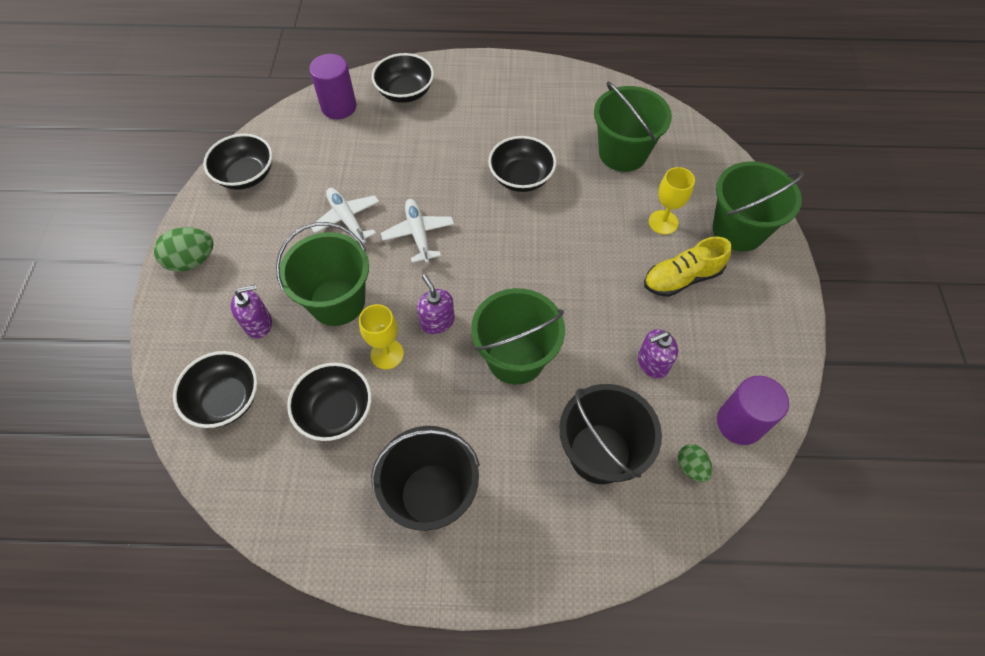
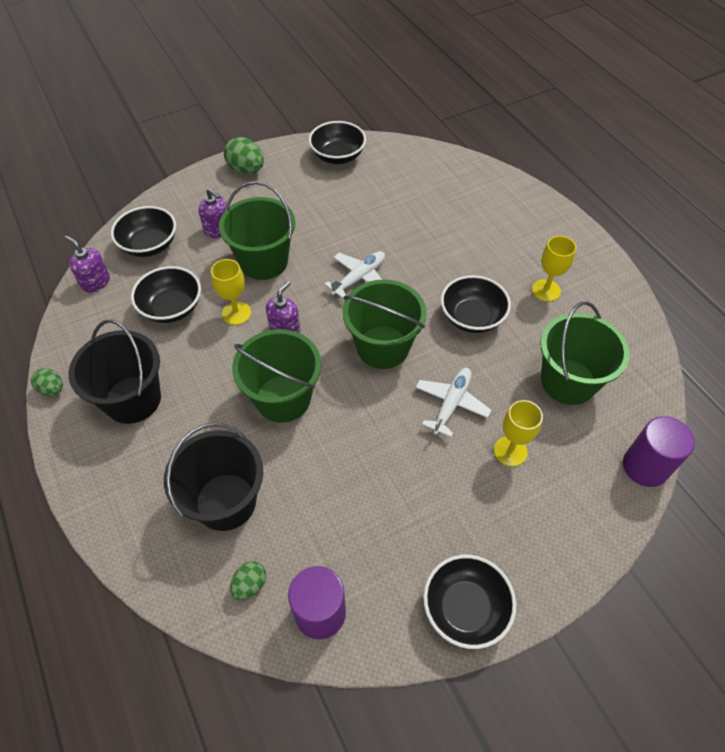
camera: 60 degrees right, 5 degrees down
purple cylinder [309,54,357,119] -> purple cylinder moved to [623,416,695,487]
white plane [311,188,379,243] -> white plane moved to [415,368,491,437]
black bowl [372,53,434,103] -> black bowl moved to [423,555,516,649]
purple soap dispenser [638,329,678,378] -> purple soap dispenser moved to [65,236,110,292]
yellow shoe [644,237,732,297] -> none
green bucket [713,161,804,252] -> green bucket moved to [343,279,427,369]
none -> green egg [31,368,63,396]
none -> yellow goblet [532,236,576,302]

